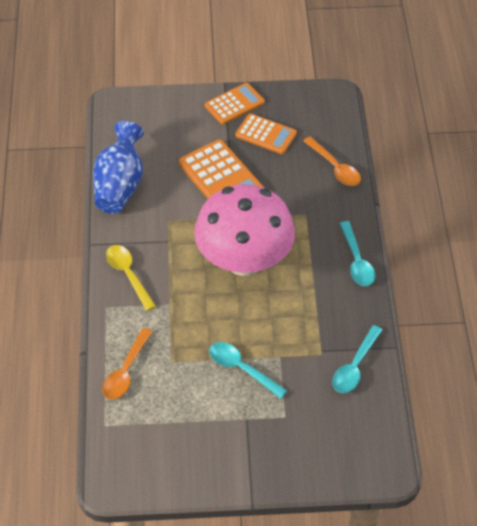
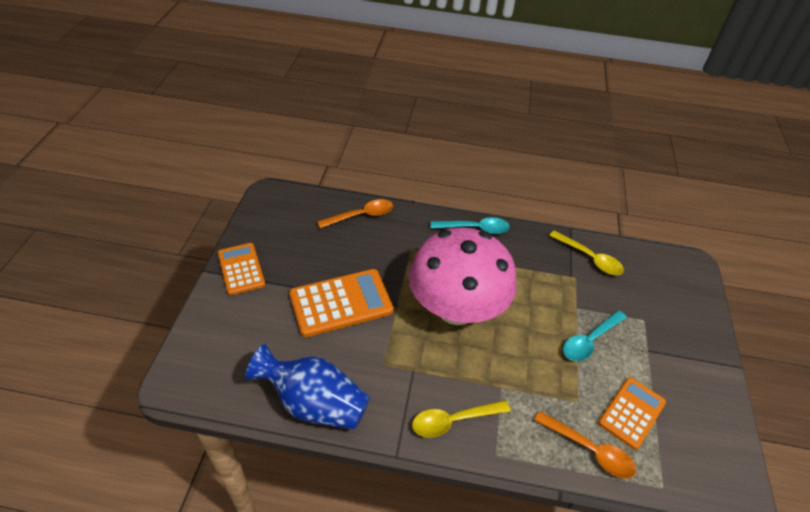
camera: 80 degrees left, 5 degrees down
orange calculator [235,113,297,154] -> orange calculator moved to [598,377,666,450]
turquoise spoon [332,325,383,393] -> yellow spoon [549,231,624,275]

